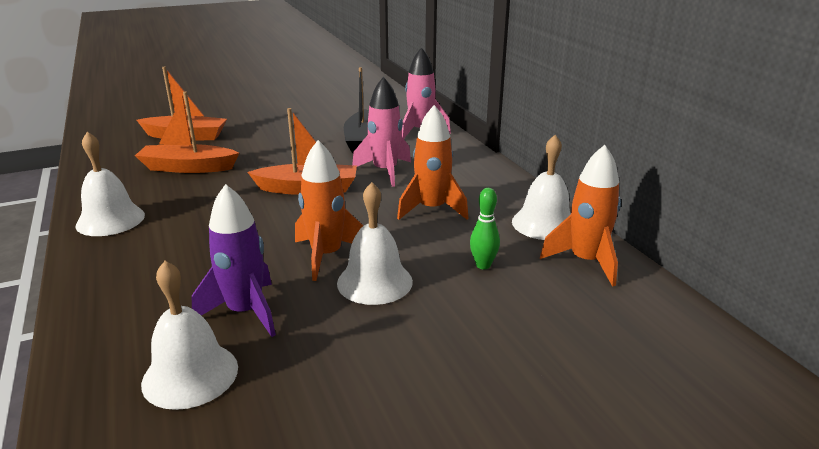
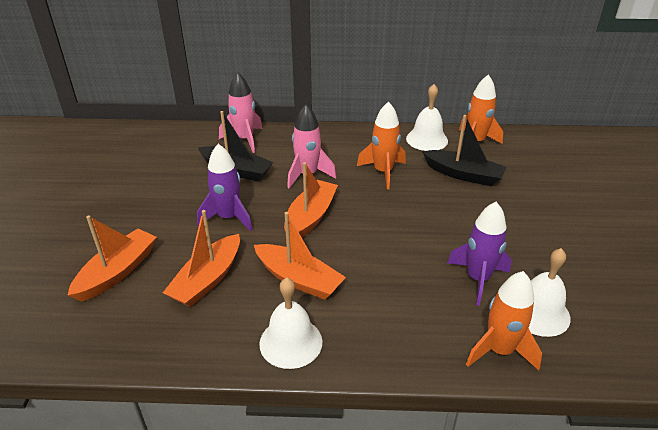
camera: 65 degrees left, 10 degrees up
orange rocket [295,140,363,281] -> orange rocket moved to [466,271,542,370]
white bell [337,182,413,305] -> none
green bowling pin [470,188,500,269] -> black boat [422,115,507,186]
none -> purple rocket [197,144,252,231]
none -> orange boat [254,212,346,300]

